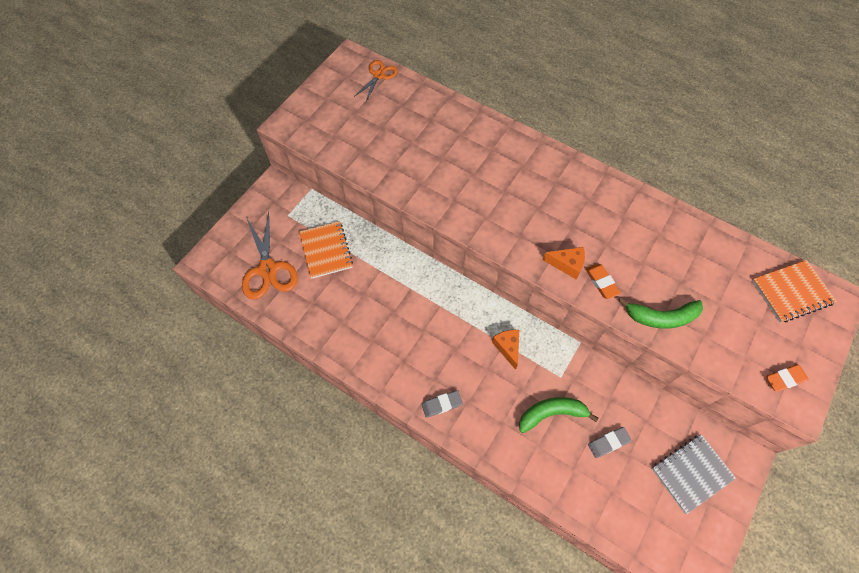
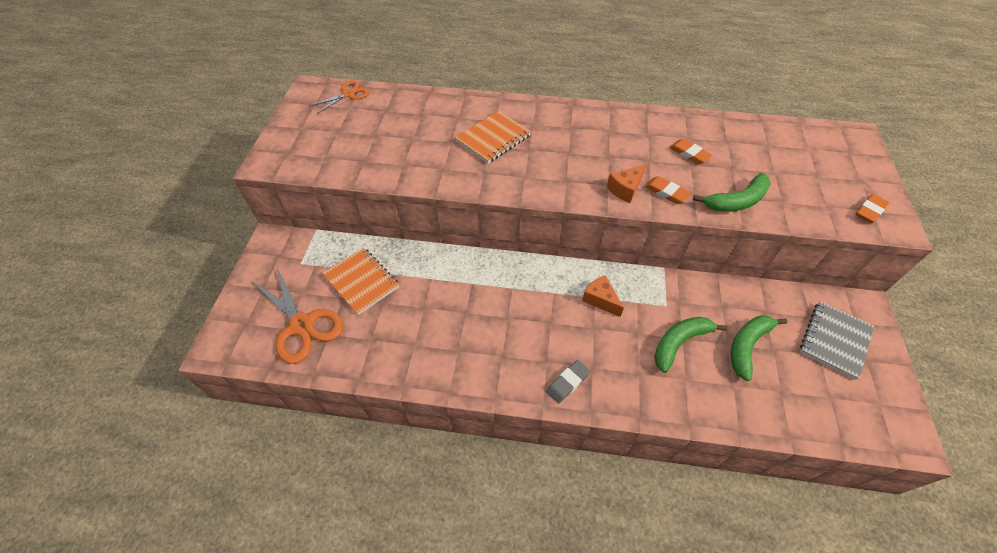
camera: 25 degrees left, 10 degrees down
orange scissors [354,60,398,101] -> orange scissors turned 45 degrees clockwise [310,80,369,114]
orange cheese [543,247,585,279] -> orange cheese turned 150 degrees clockwise [607,164,646,203]
grey eraser [588,427,632,458] -> green banana [731,316,787,381]
orange notebook [752,260,837,323] -> orange notebook moved to [455,111,531,163]
none -> orange eraser [669,139,713,164]

